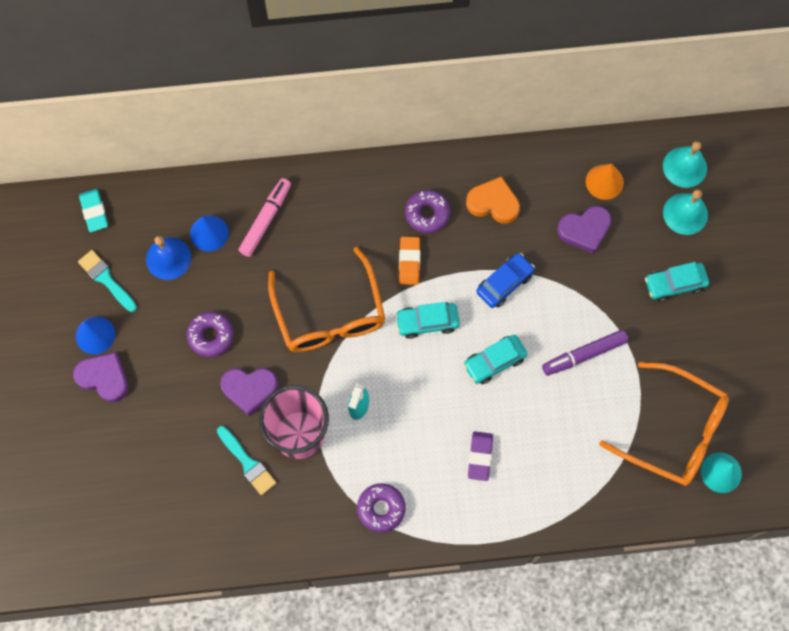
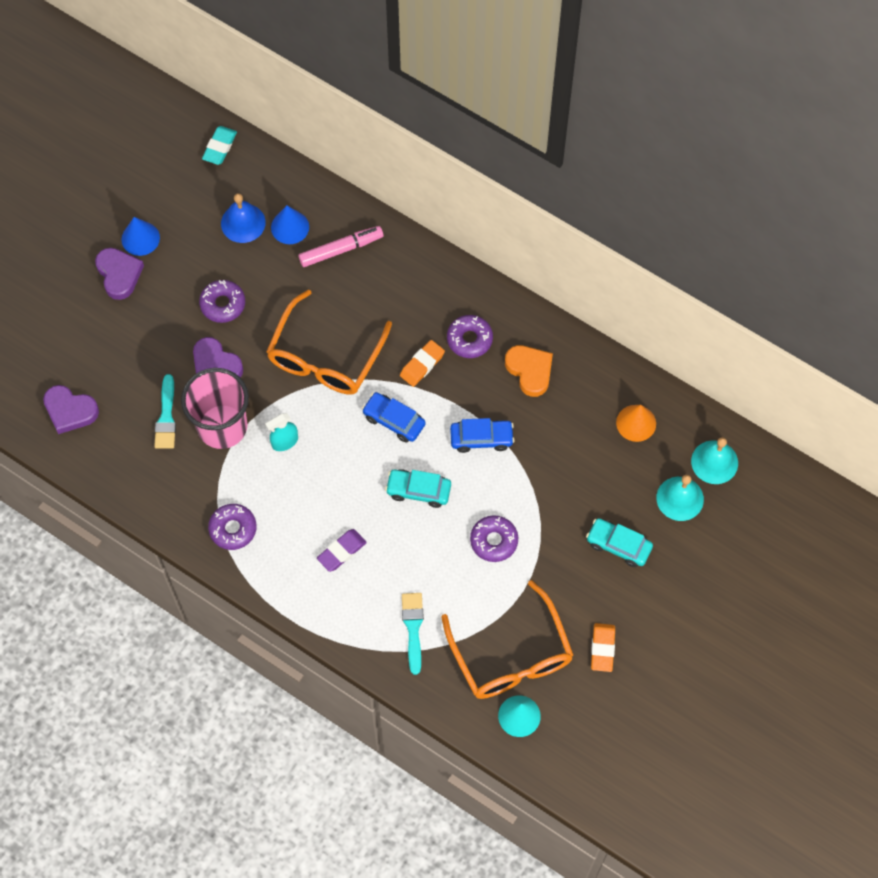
camera: 40 degrees right, 5 degrees down
turquoise brush [78,250,137,312] -> turquoise brush moved to [402,593,424,675]
turquoise car [395,302,459,339] -> blue car [362,392,426,443]
purple marker [542,329,628,376] -> purple donut [470,515,518,562]
purple heart [557,206,612,254] -> purple heart moved to [43,385,99,434]
none -> orange eraser [591,623,615,672]

